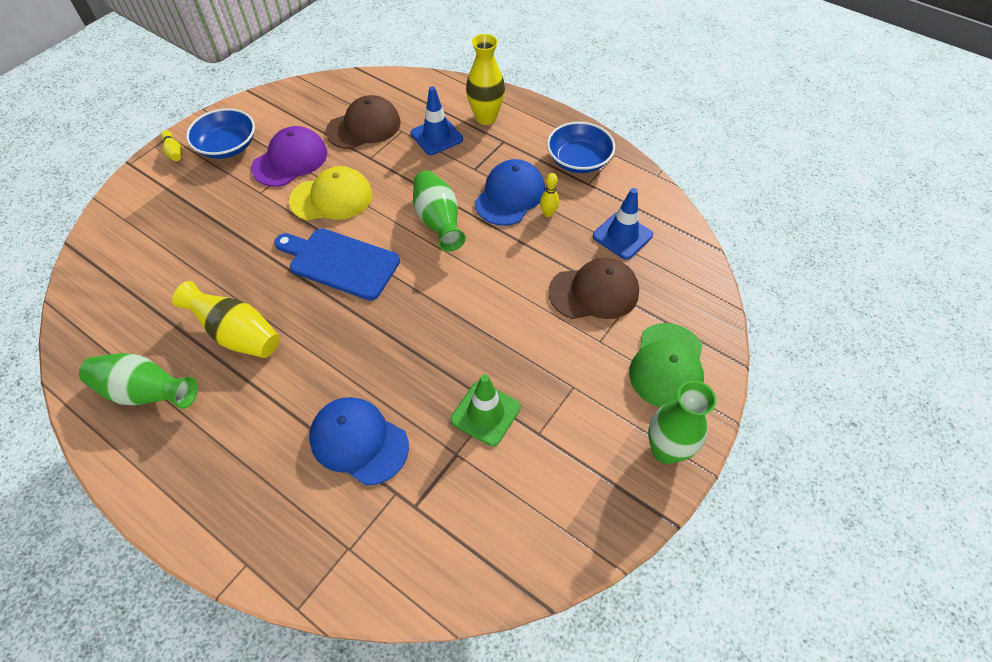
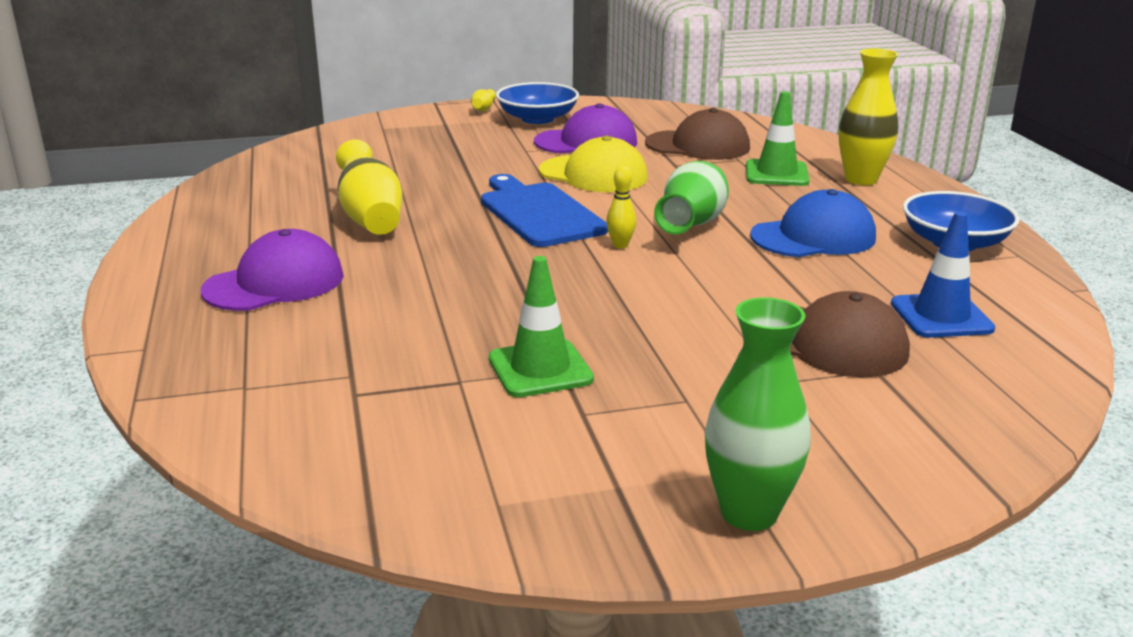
camera: 40 degrees right, 30 degrees down
green vase [79,353,198,409] -> none
blue cap [309,397,409,485] -> none
blue traffic cone [411,87,463,155] -> green traffic cone [746,91,810,186]
yellow bowling pin [540,173,559,217] -> yellow bowling pin moved to [606,166,636,248]
green cap [629,323,704,408] -> none
none -> purple cap [201,229,344,311]

